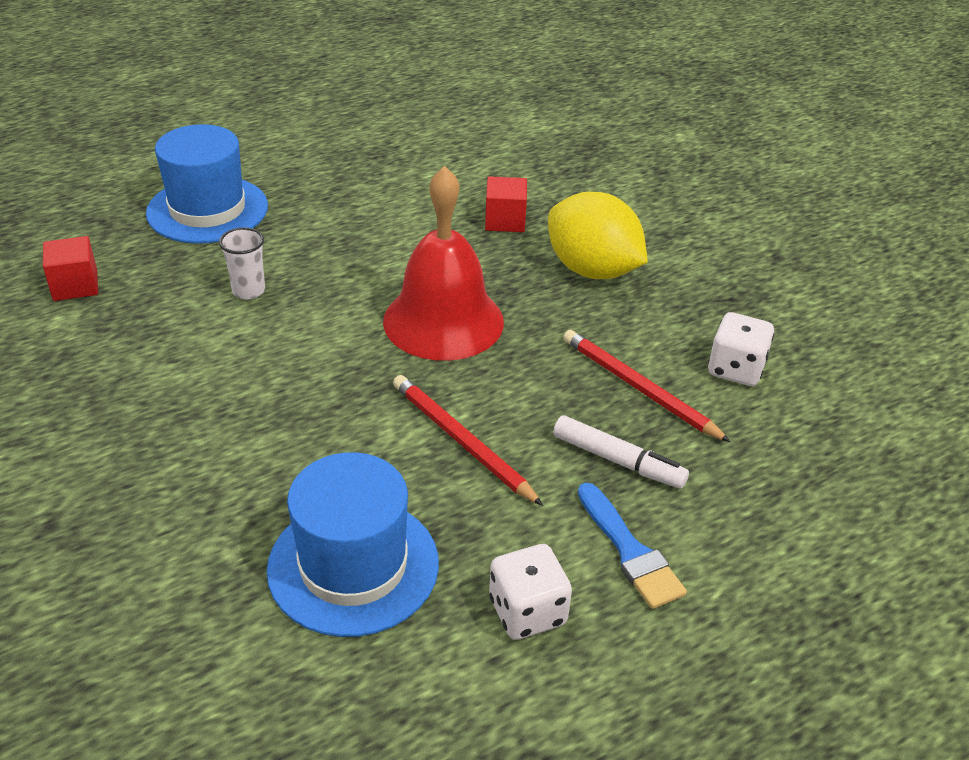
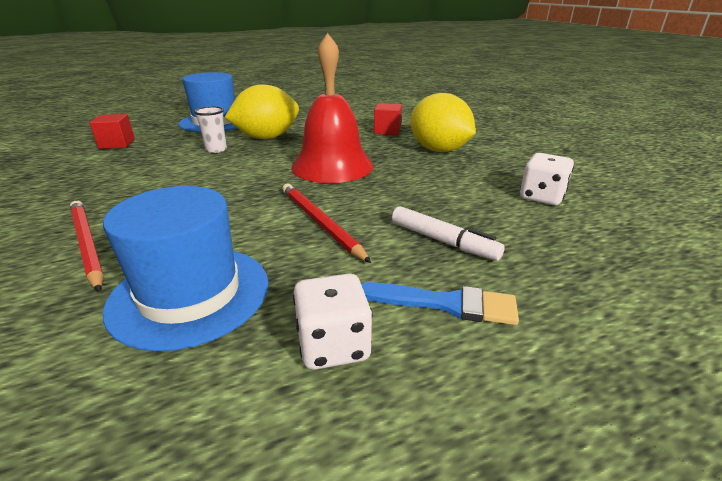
camera: 10 degrees right, 10 degrees down
red pencil [563,330,731,442] -> red pencil moved to [70,201,104,292]
blue brush [578,483,687,609] -> blue brush turned 60 degrees counterclockwise [361,282,519,325]
none -> yellow lemon [224,84,299,139]

